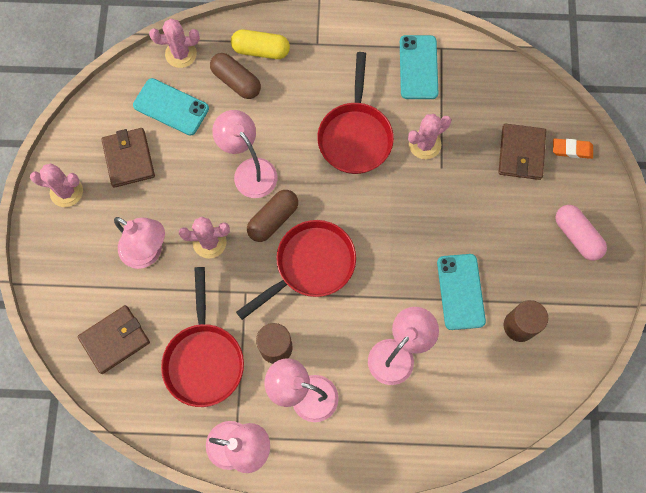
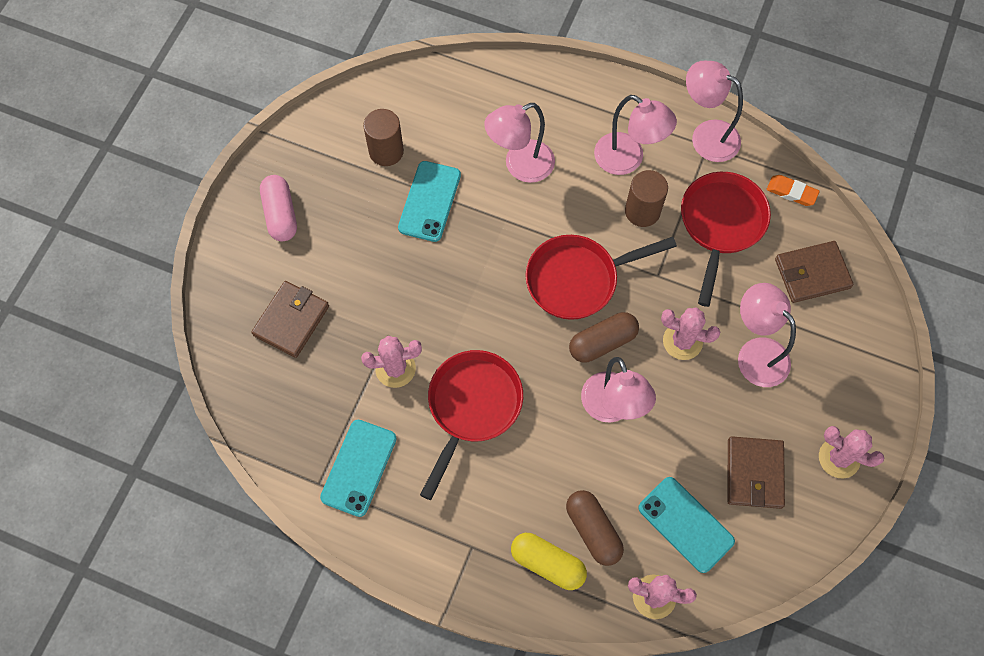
camera: 160 degrees left, 5 degrees down
orange eraser [553,138,593,159] -> orange eraser moved to [767,175,820,206]

